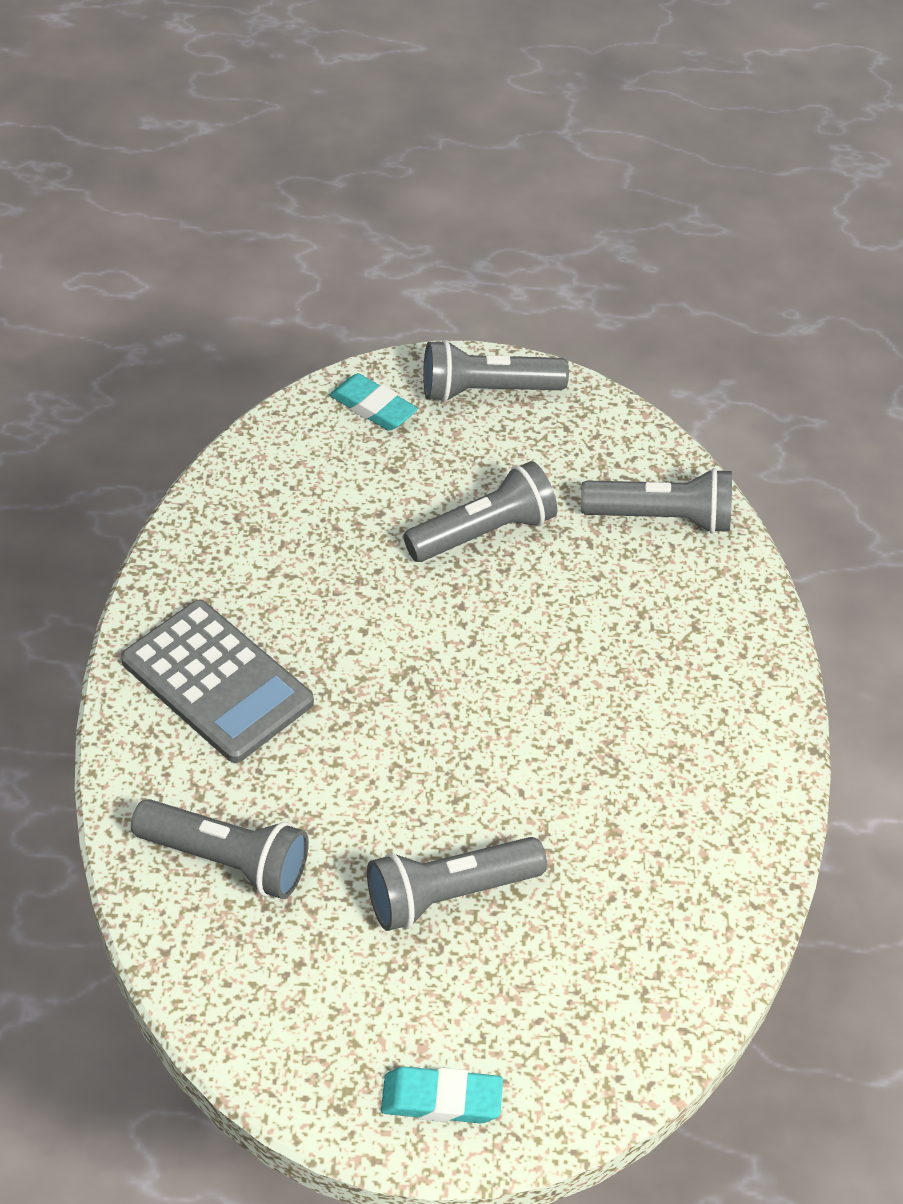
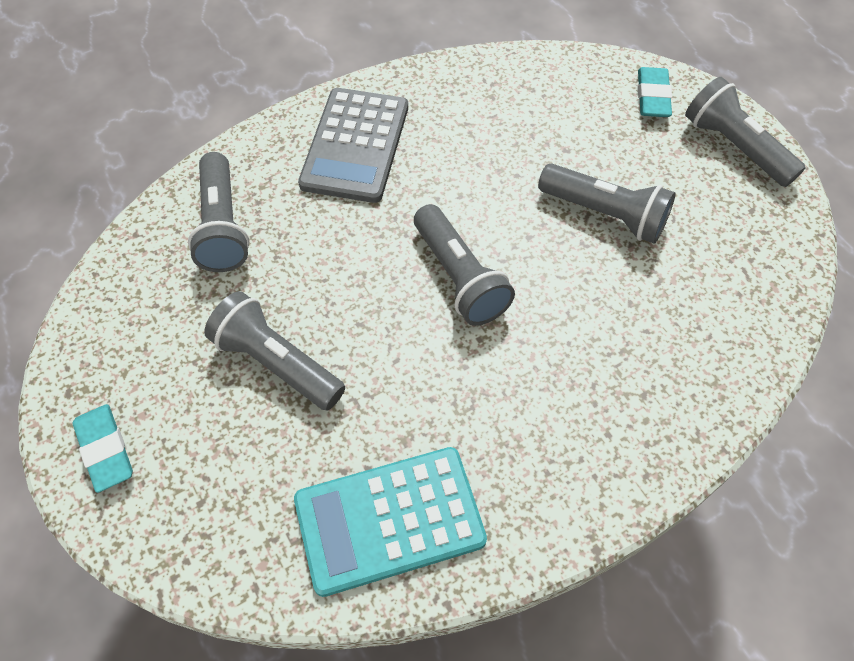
camera: 60 degrees right, 10 degrees up
grey flashlight [581,468,732,534] -> grey flashlight moved to [414,204,515,326]
none -> turquoise calculator [294,447,487,597]

